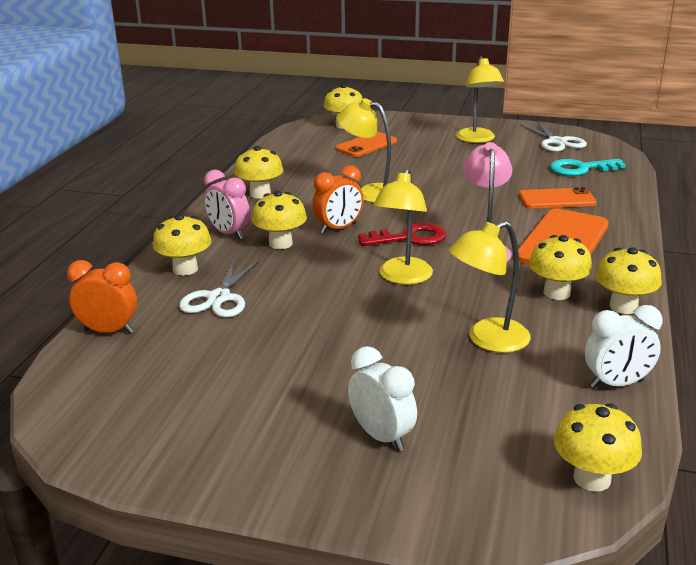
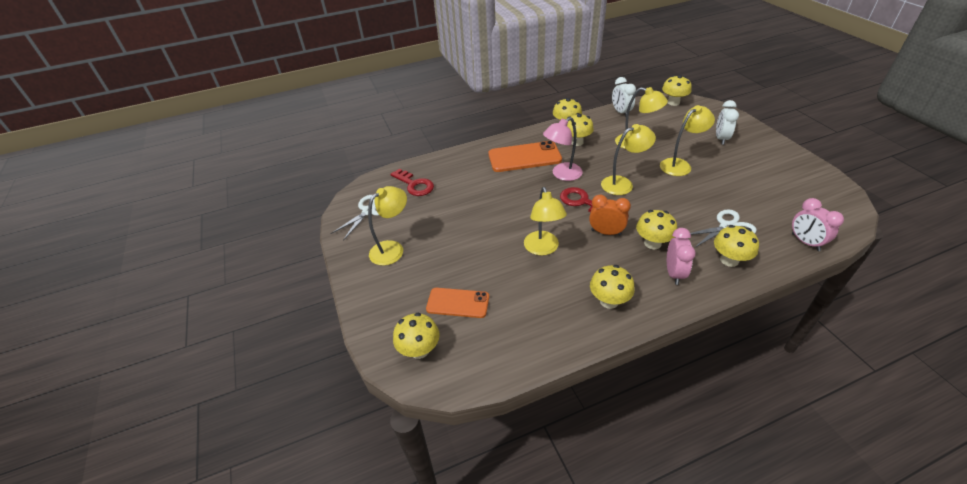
camera: 125 degrees left, 15 degrees up
orange clock [67,260,137,334] -> pink clock [792,198,844,251]
orange phone [519,187,597,208] -> none
turquoise key [550,159,626,176] -> red key [390,169,434,196]
white clock [585,305,663,388] -> white clock turned 150 degrees counterclockwise [612,77,636,117]
none -> yellow lamp [660,105,715,176]

